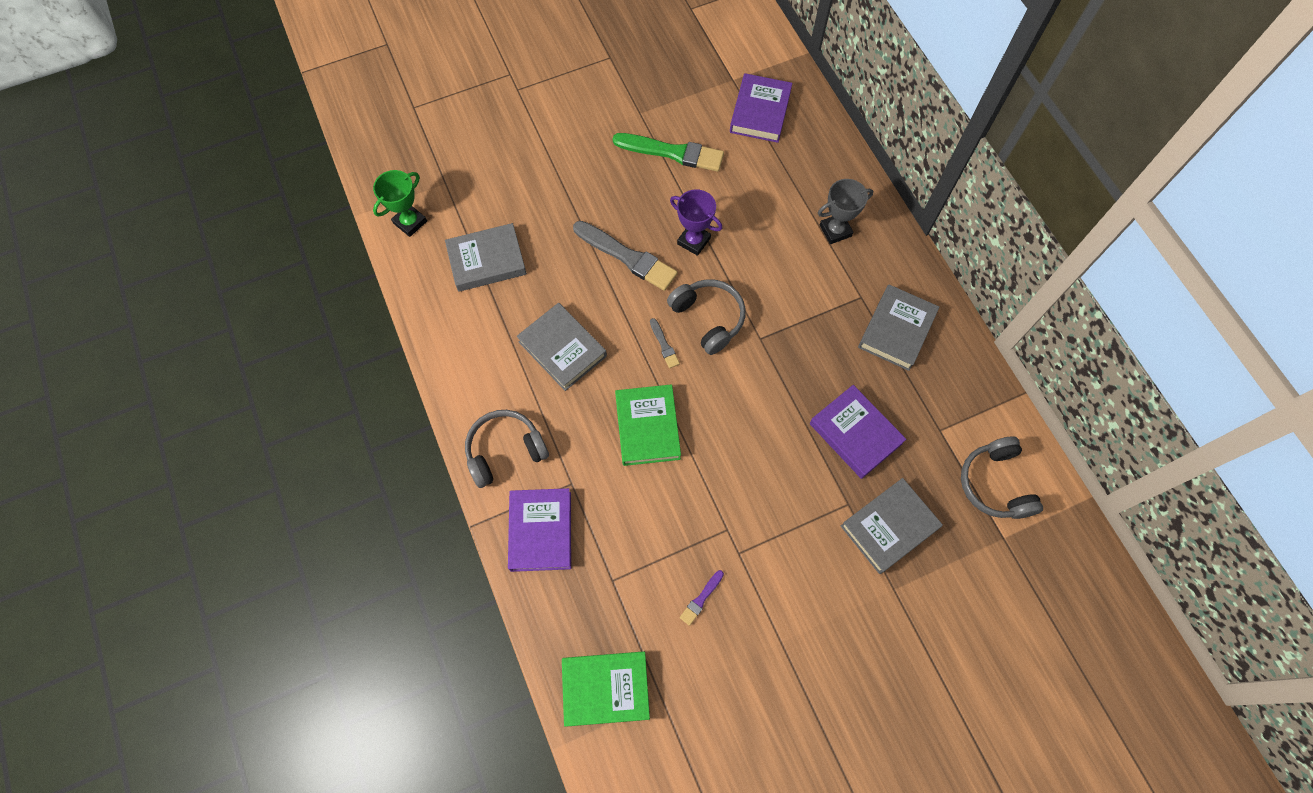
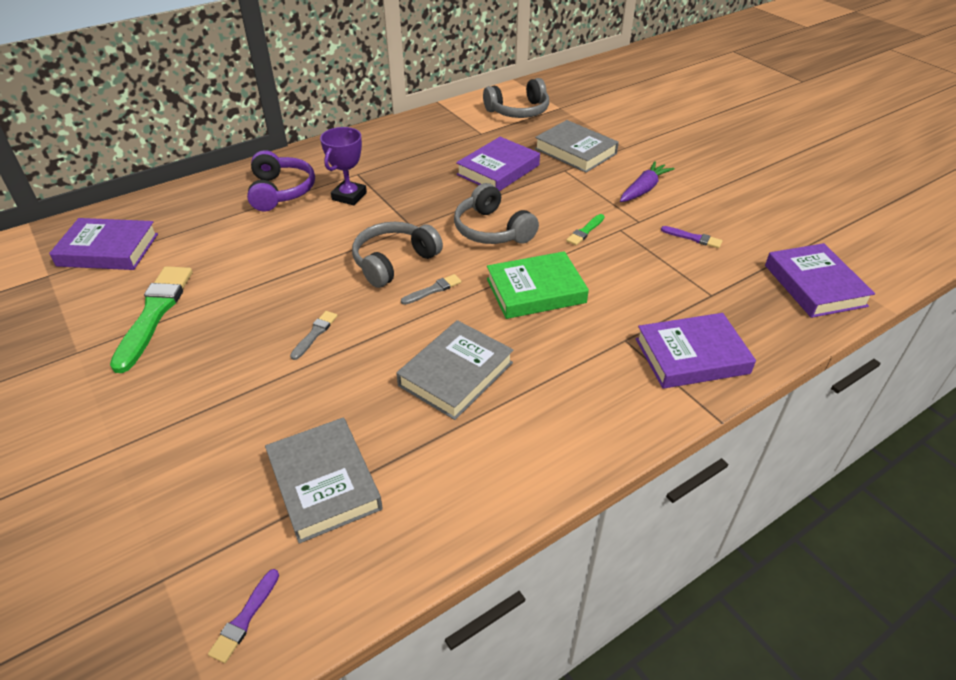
camera: 100 degrees left, 25 degrees down
green trophy [373,170,427,237] -> purple brush [208,569,279,663]
grey headphones [465,410,549,488] -> grey headphones moved to [454,183,539,244]
green book [562,651,650,727] -> purple book [765,243,875,318]
grey brush [573,221,678,291] -> grey brush [290,311,337,360], size x0.46
purple trophy [670,189,722,256] -> purple trophy moved to [320,127,367,205]
grey trophy [818,179,873,244] -> purple headphones [247,150,315,211]
grey book [858,285,939,371] -> none
none -> green brush [566,214,605,245]
none -> purple carrot [620,161,674,202]

